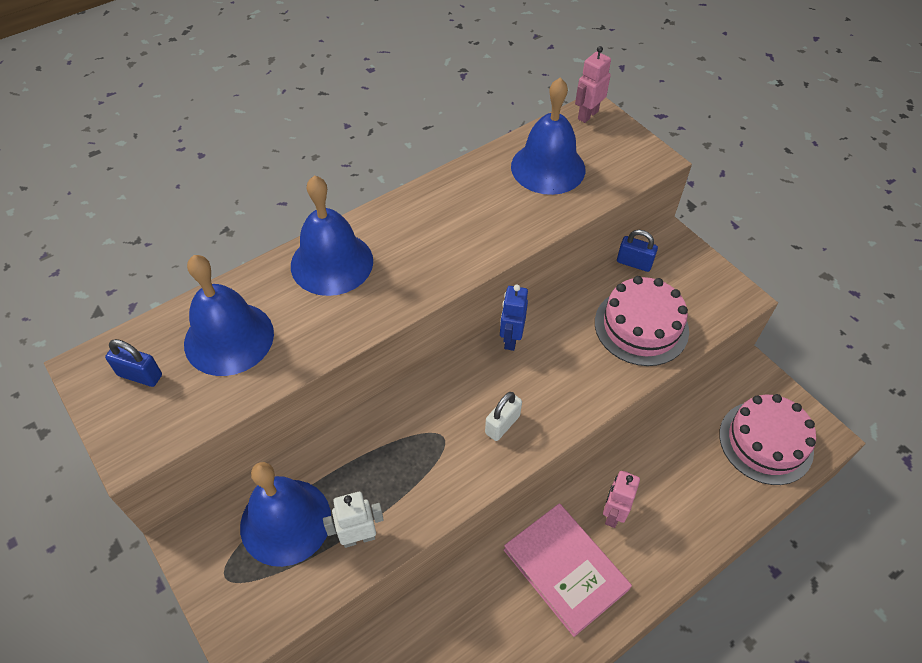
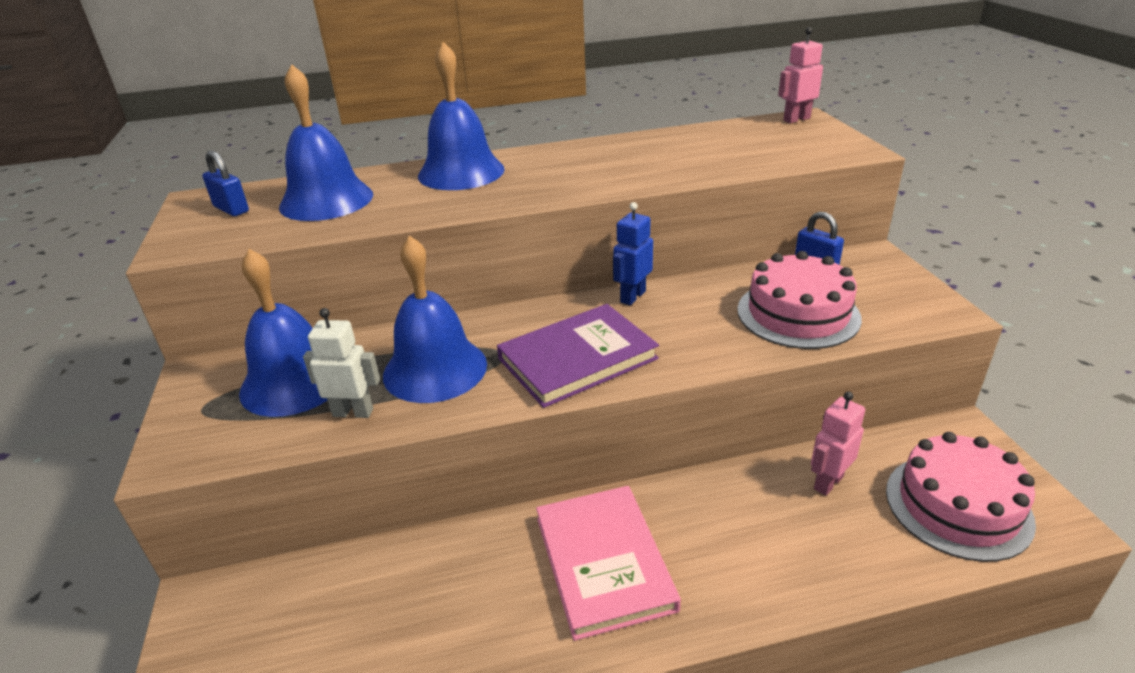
camera: 25 degrees right, 20 degrees down
white padlock [485,392,522,441] -> purple book [497,304,659,408]
blue bell [511,77,585,195] -> blue bell moved to [383,235,487,403]
pink robot [603,471,640,528] -> pink robot moved to [811,391,865,496]

